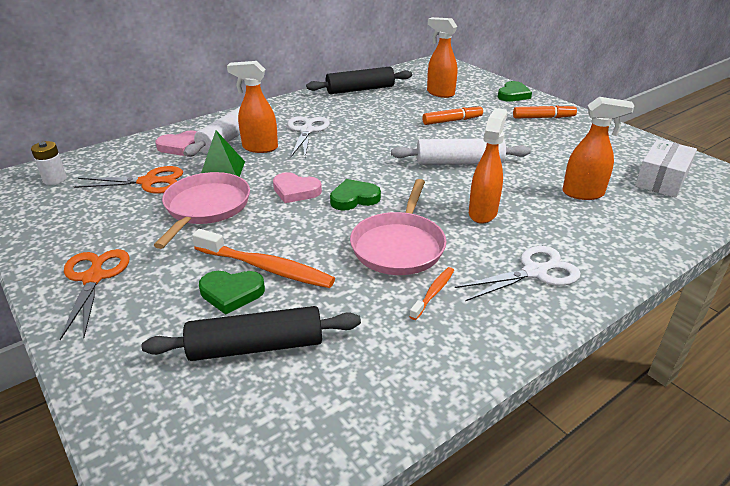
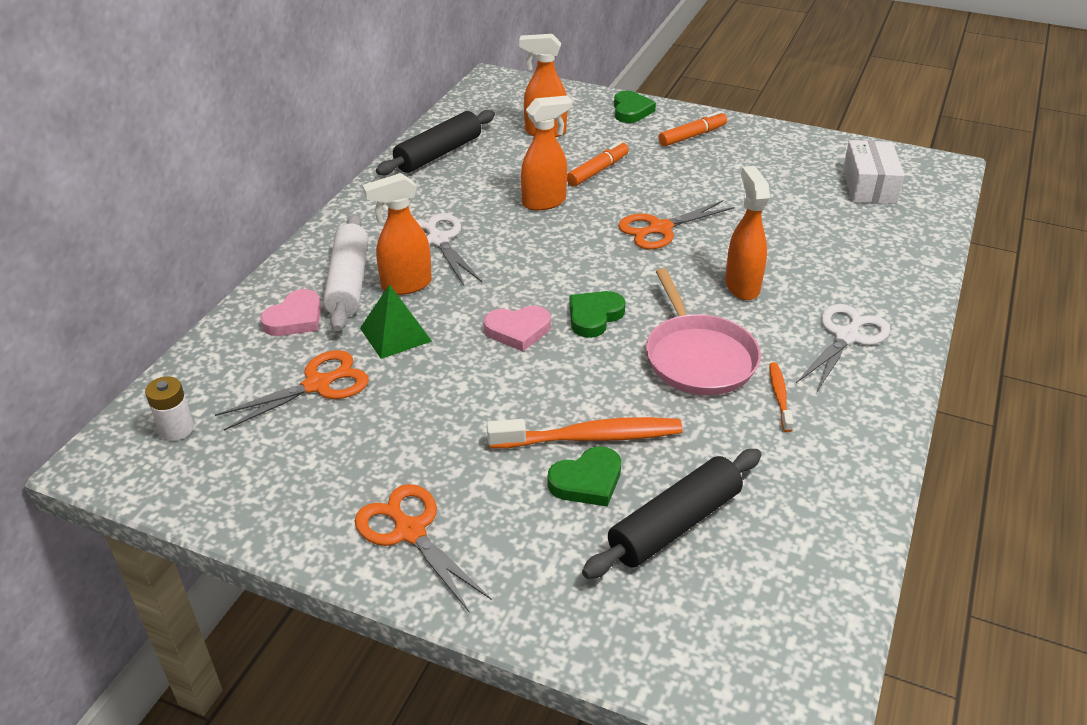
camera: 30 degrees left, 5 degrees up
pink pan [154,172,250,249] -> none
white rolling pin [391,139,531,165] -> orange scissors [618,200,734,249]
orange spray bottle [563,97,634,200] -> orange spray bottle moved to [521,96,572,211]

